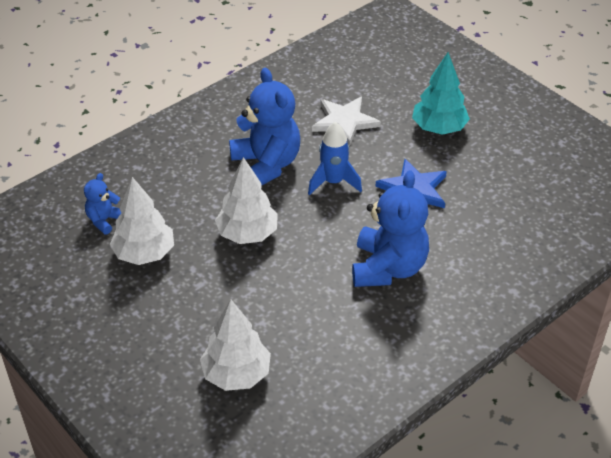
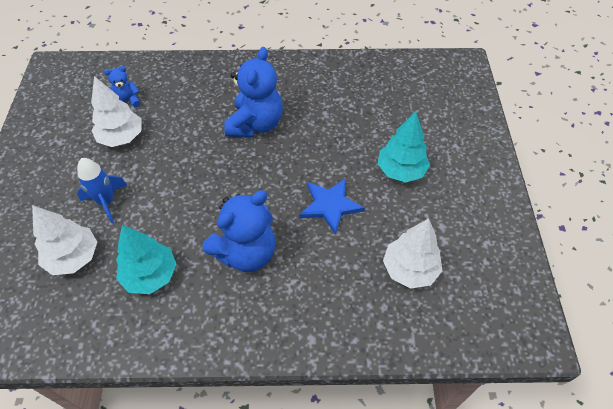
camera: 40 degrees right, 10 degrees up
white tree [215,157,278,244] -> white tree moved to [383,218,443,289]
blue rocket [308,122,362,195] -> blue rocket moved to [77,158,127,223]
white star [312,97,381,146] -> none
none -> turquoise tree [116,225,177,294]

